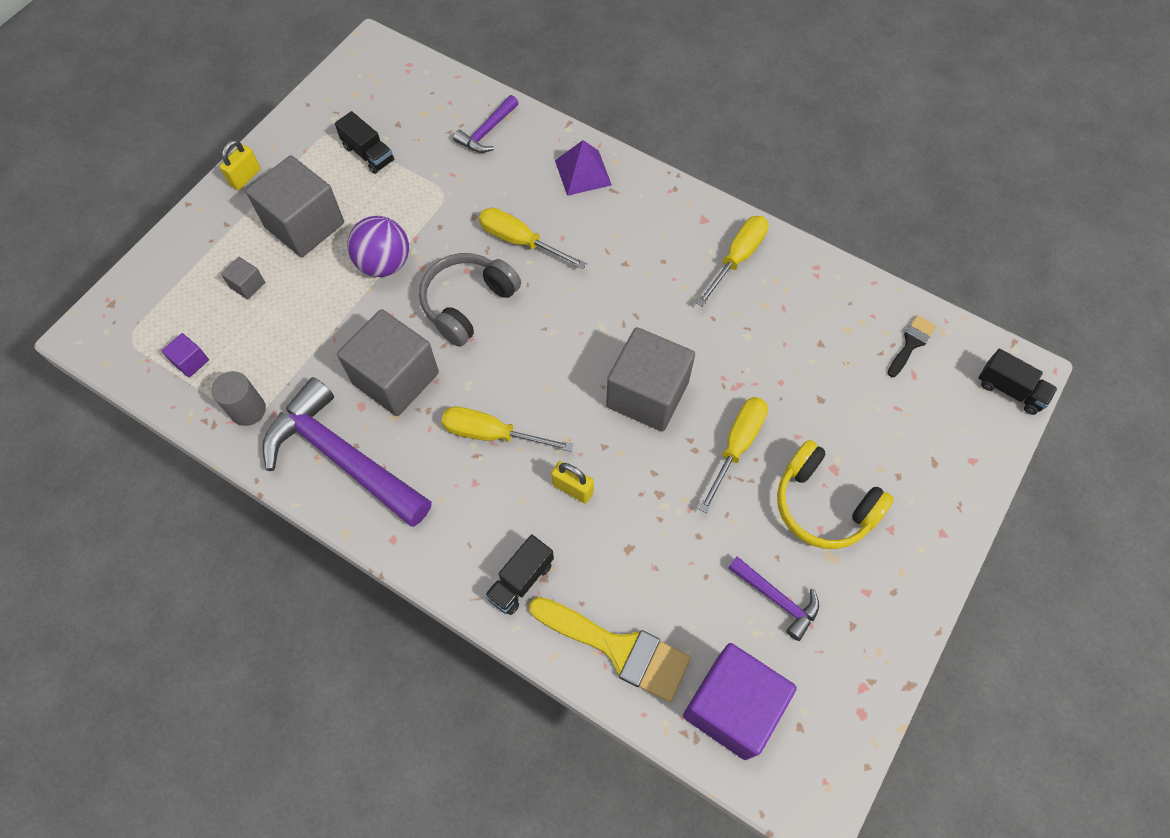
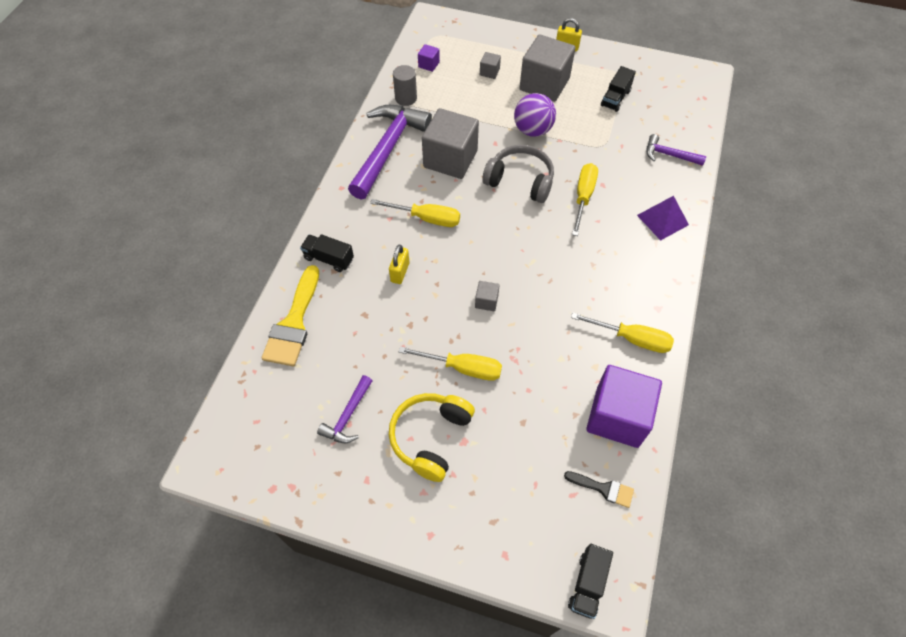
camera: 75 degrees right, 5 degrees down
yellow screwdriver [442,406,573,452] -> yellow screwdriver turned 105 degrees clockwise [370,199,460,227]
grey cube [606,327,695,432] -> grey cube [475,281,500,311], size x0.42
purple cube [683,643,797,760] -> purple cube moved to [586,365,662,448]

